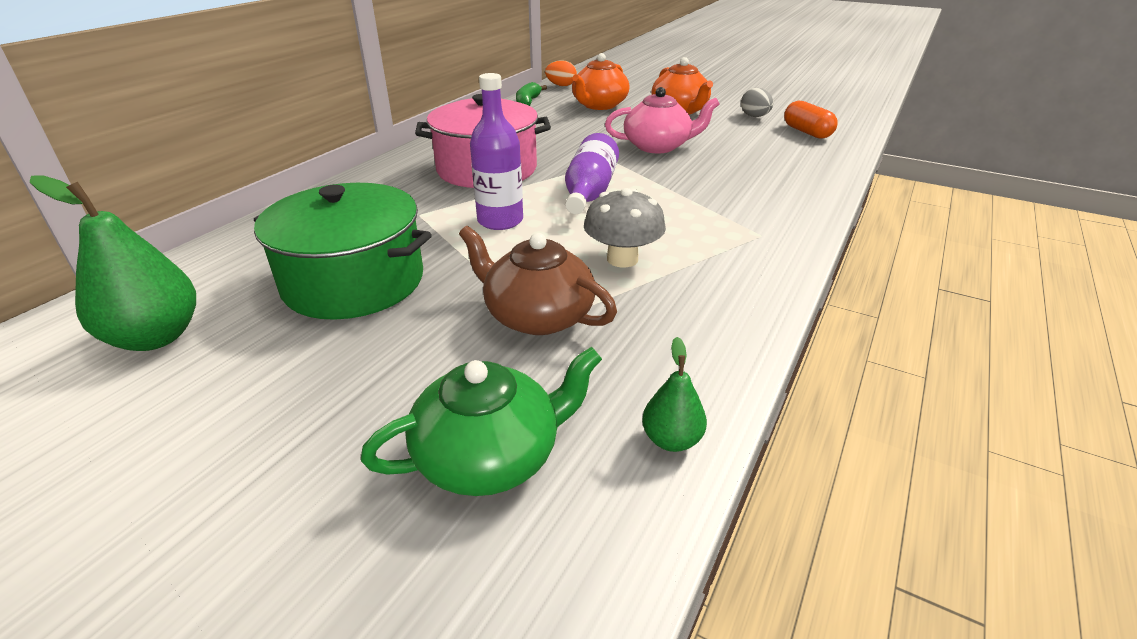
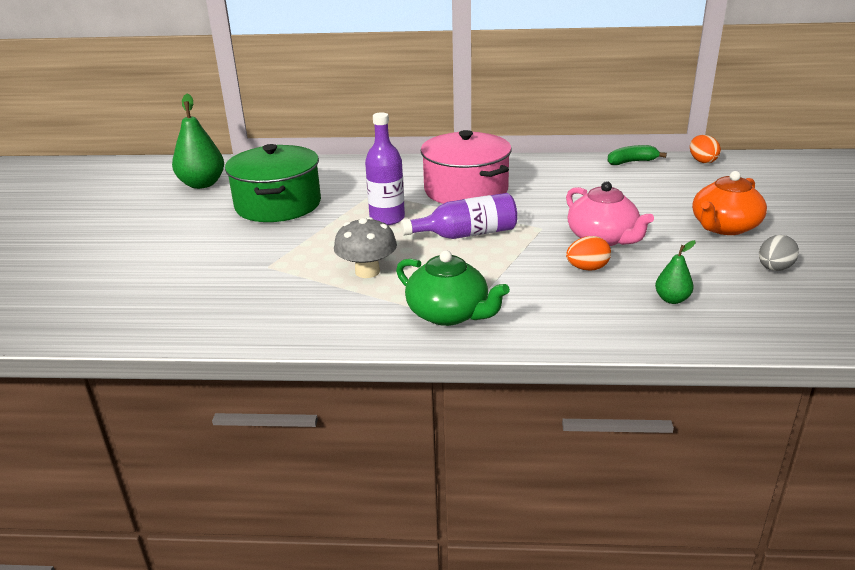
camera: 65 degrees right, 5 degrees down
green teapot [361,347,602,496] -> green teapot moved to [396,250,510,326]
brown teapot [459,226,617,335] -> none
orange teapot [572,53,630,110] -> none
green pear [642,337,707,452] -> green pear moved to [655,240,696,304]
orange capsule [784,101,838,138] -> none
none -> orange egg [566,236,611,271]

